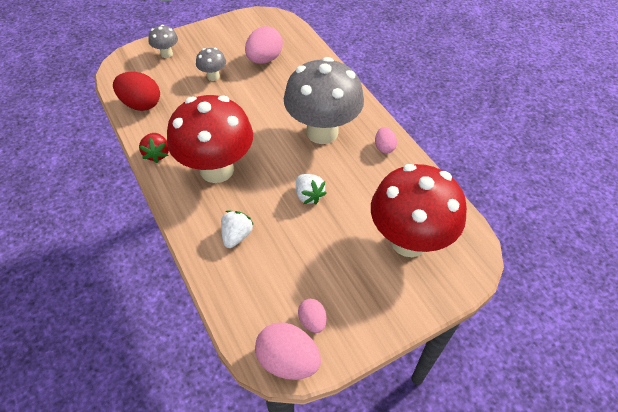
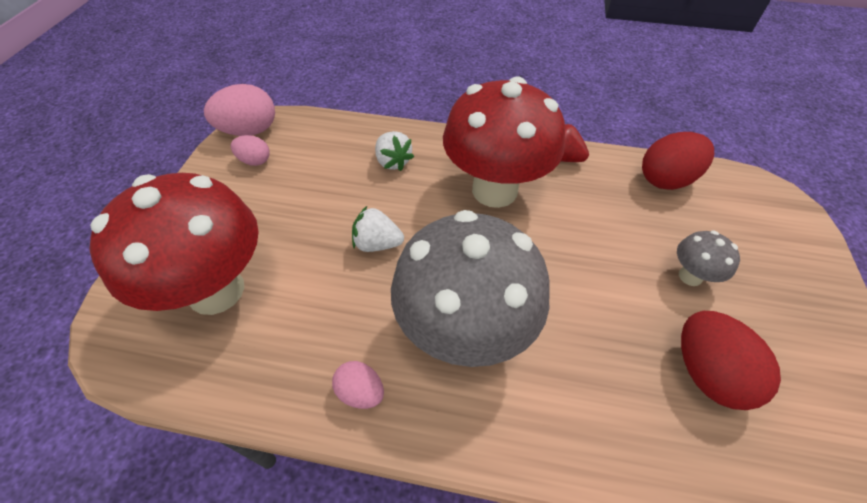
camera: 130 degrees right, 0 degrees up
grey mushroom [148,25,178,58] -> none
pink egg [245,26,283,64] -> red egg [681,311,781,410]

